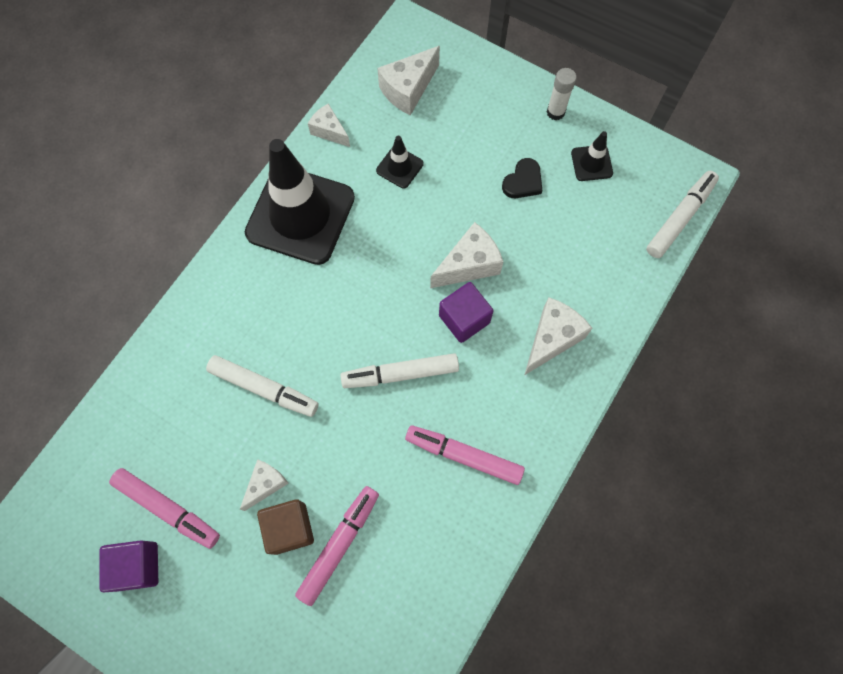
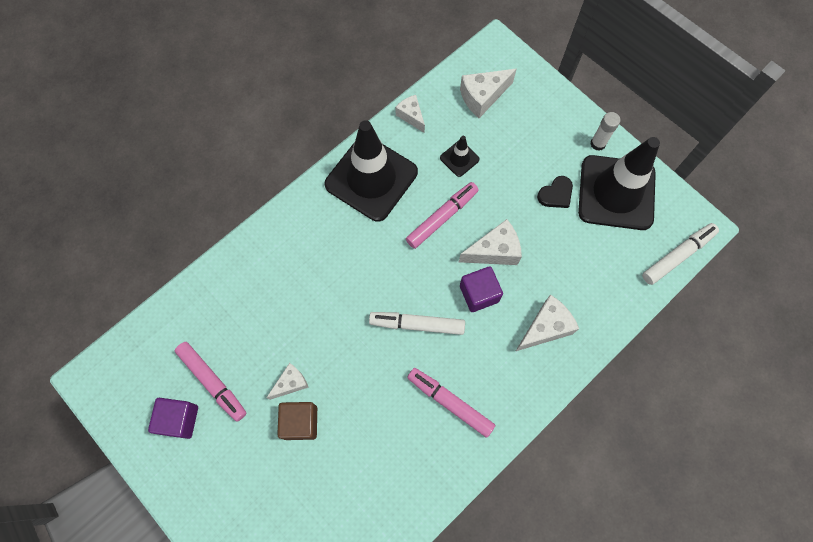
camera: 15 degrees right, 0 degrees up
white marker [206,355,318,417] -> none
pink marker [295,486,379,606] -> pink marker moved to [406,182,479,249]
black traffic cone [571,131,613,181] -> black traffic cone [578,137,660,230], size x2.36

